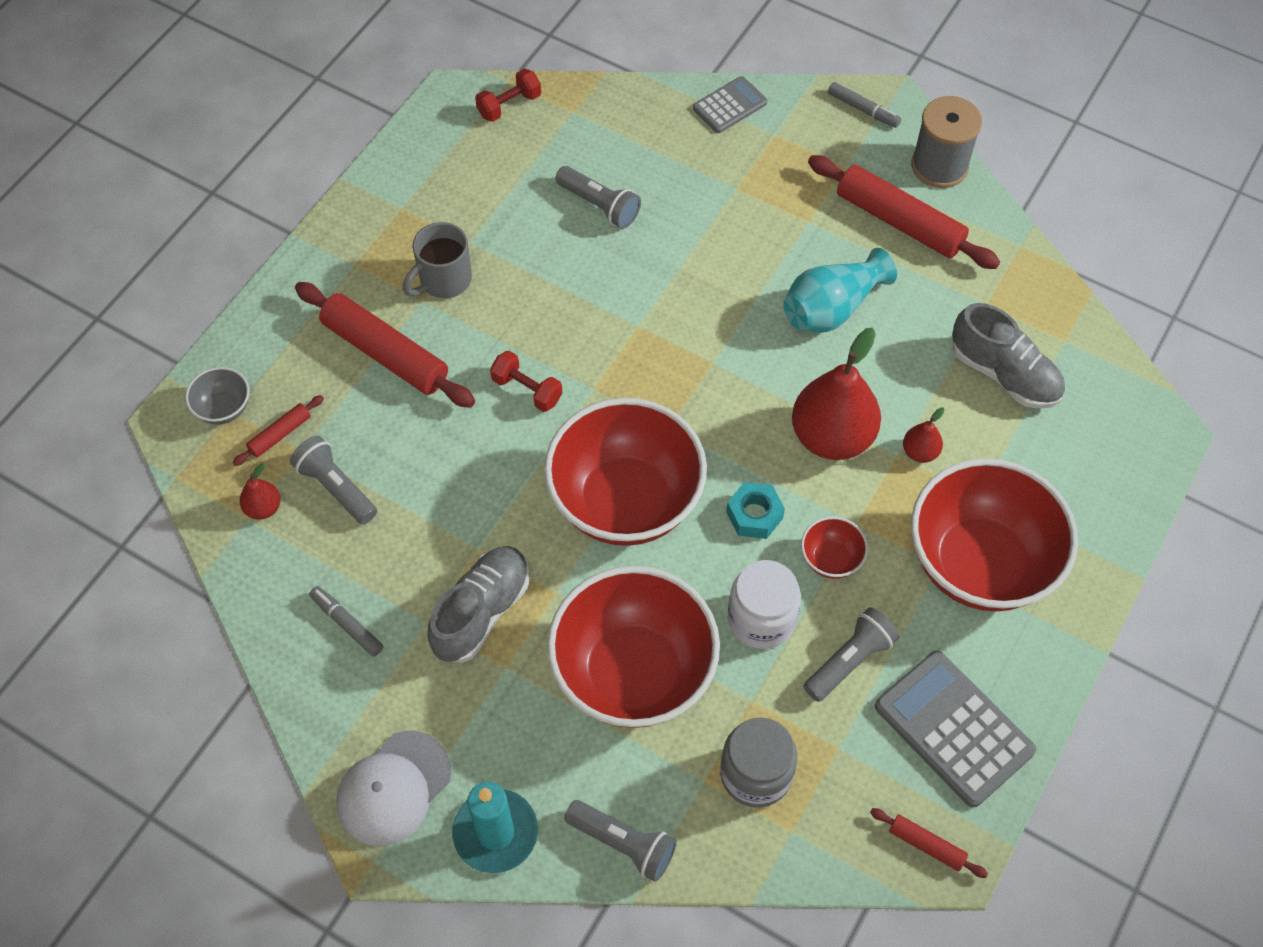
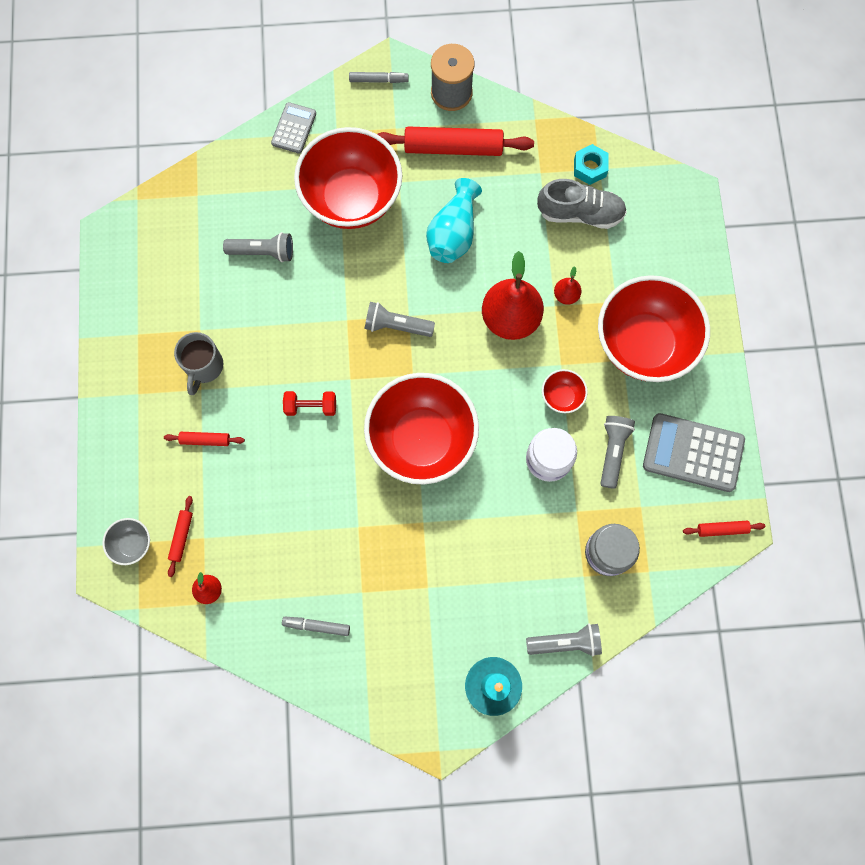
camera: 35 degrees left, 15 degrees up
grey flashlight [290,435,377,524] -> grey flashlight moved to [365,302,435,337]
red rolling pin [295,282,475,408] -> red rolling pin [164,432,245,446], size x0.47
white cap [336,731,451,846] -> none
grey shoe [428,546,530,663] -> none
red dumbbell [475,69,541,122] -> none
red bowl [547,566,720,728] -> red bowl moved to [294,127,402,229]
turquoise nut [726,482,785,539] -> turquoise nut moved to [574,144,609,185]

